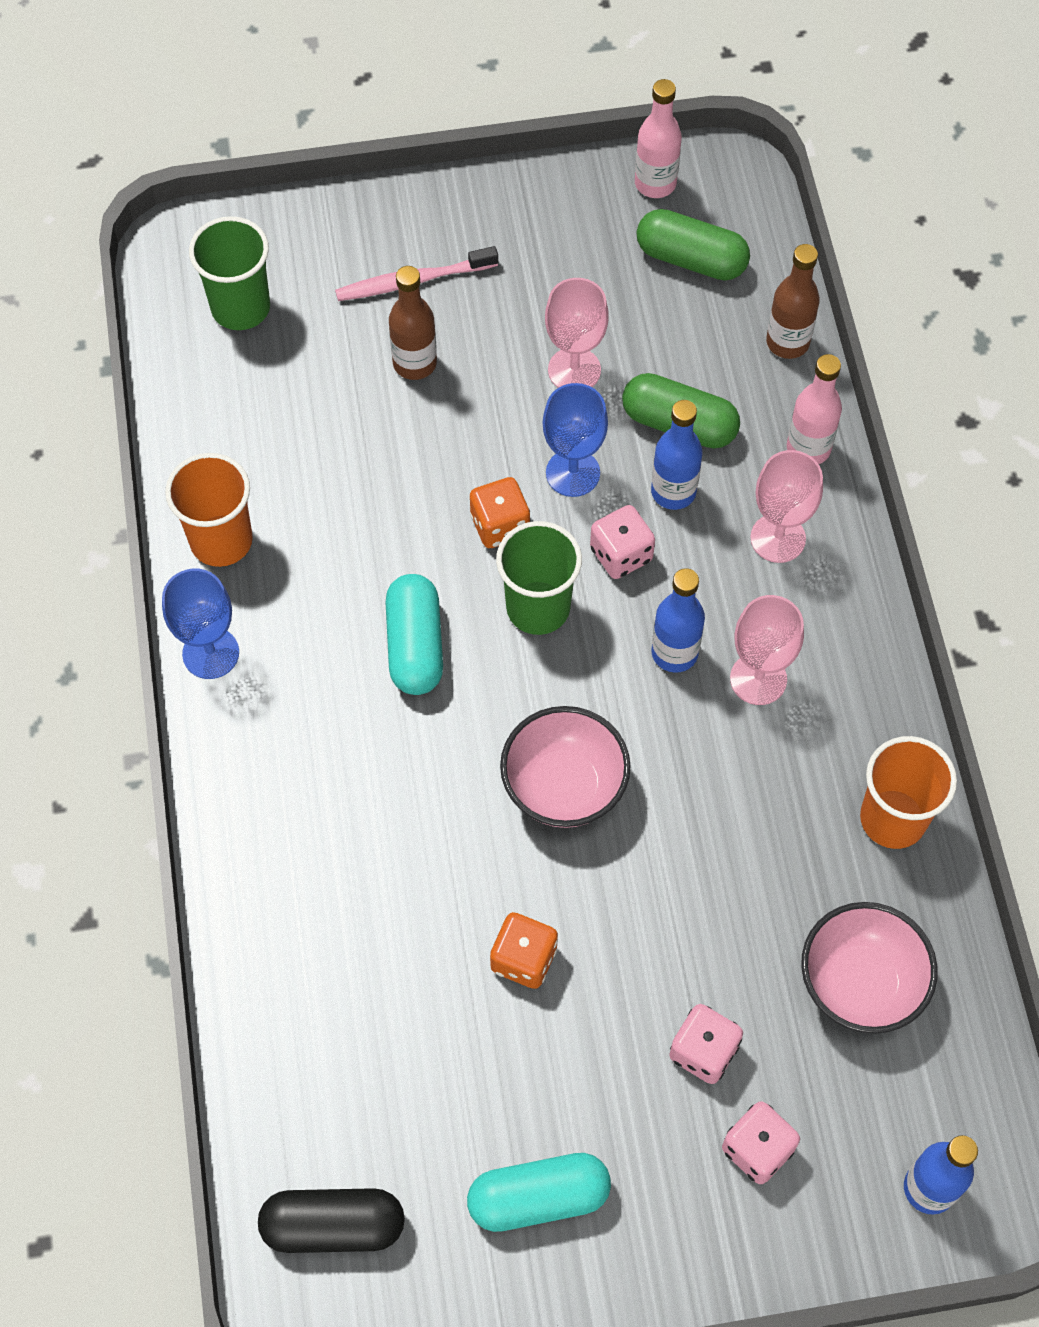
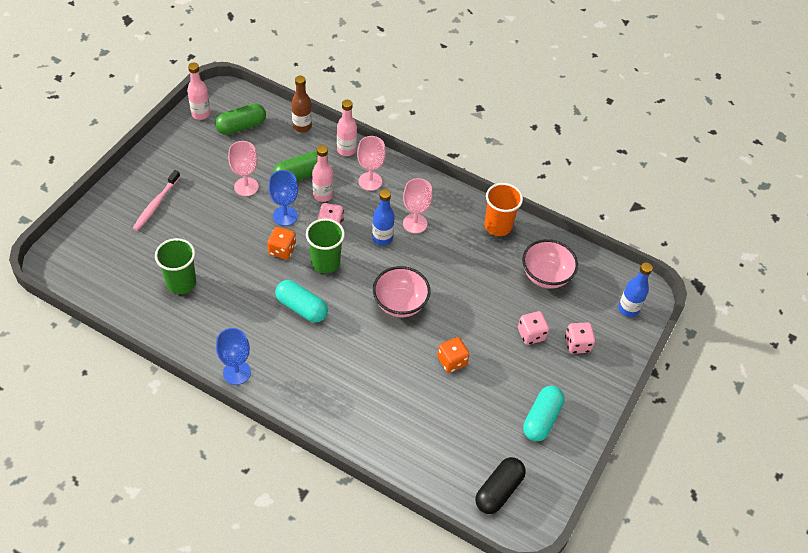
camera: 55 degrees left, 10 degrees down
orange cup [165,453,253,567] -> none
green cup [189,216,270,330] -> green cup moved to [155,238,196,294]
brown bottle [389,266,437,380] -> none
blue bottle [651,400,702,510] -> pink bottle [312,145,333,202]

